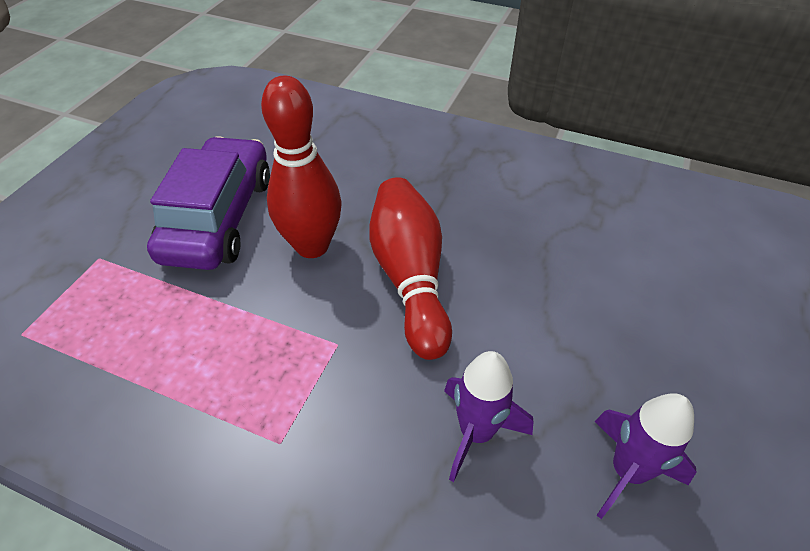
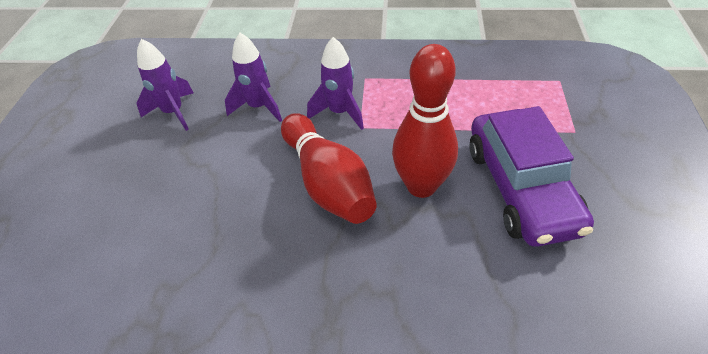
camera: 165 degrees right, 0 degrees up
none -> purple rocket [307,37,364,130]

